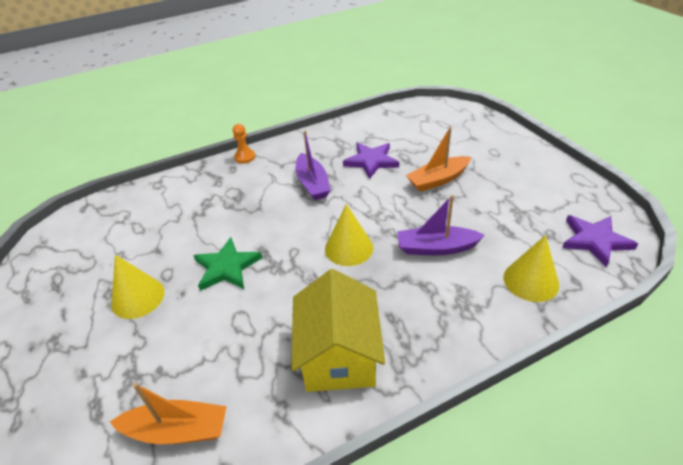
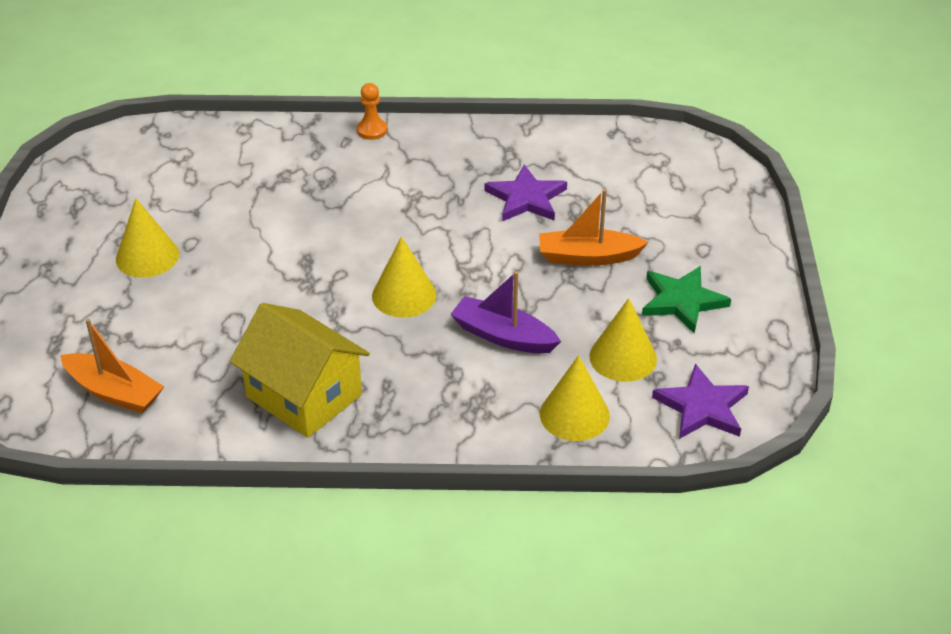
camera: 25 degrees right, 0 degrees up
green star [193,237,262,291] -> green star moved to [642,266,731,333]
yellow house [291,269,385,392] -> yellow house turned 75 degrees counterclockwise [230,303,370,438]
purple boat [296,131,331,200] -> none
none -> yellow cone [589,298,657,382]

